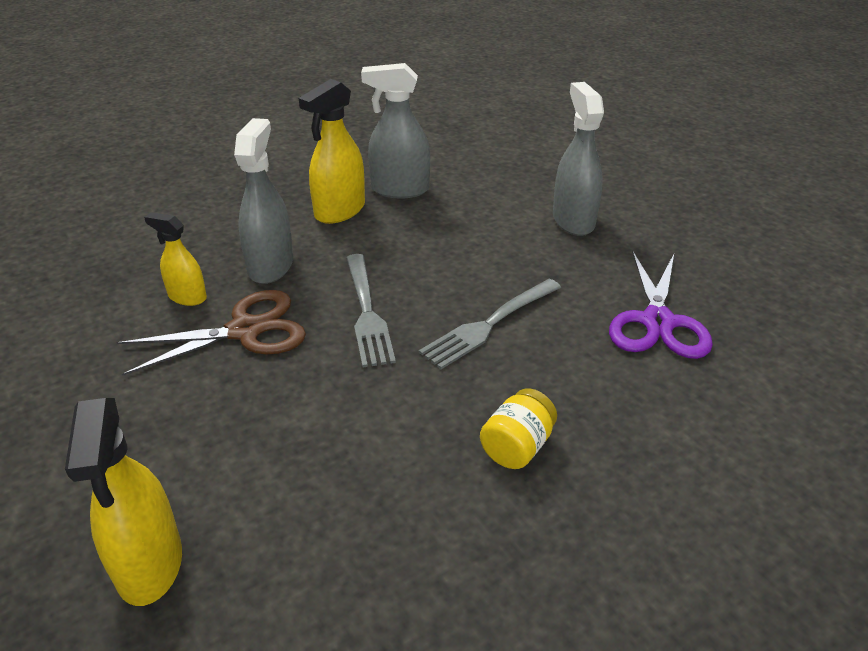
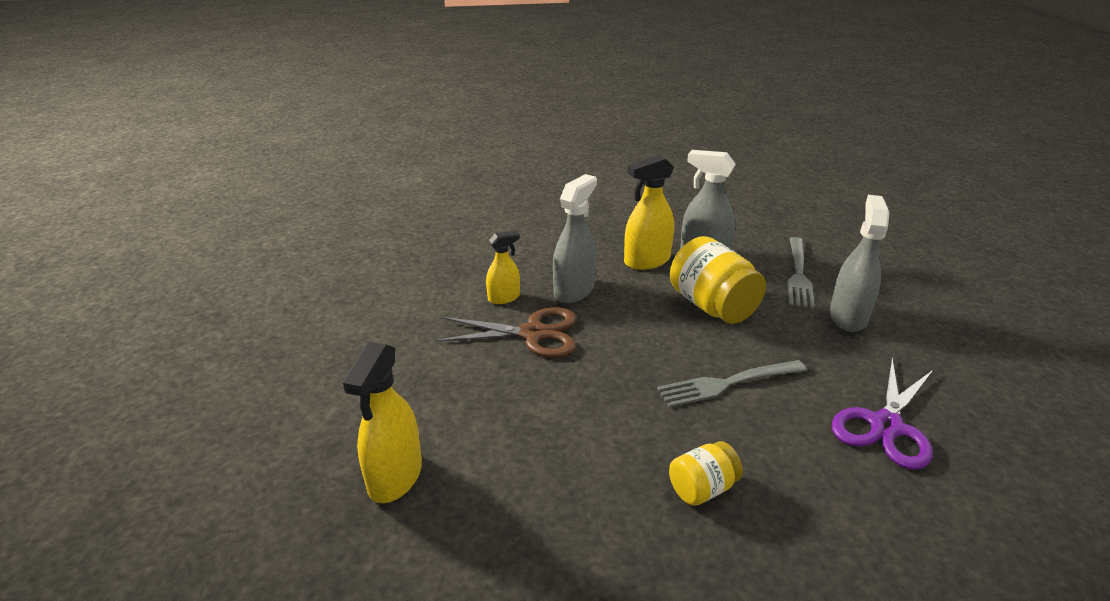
camera: 25 degrees right, 5 degrees down
yellow spray bottle [144,212,207,306] -> yellow spray bottle turned 105 degrees clockwise [486,230,520,304]
grey fork [346,254,396,367] -> grey fork moved to [788,237,815,309]
none -> yellow jar [670,236,766,324]

